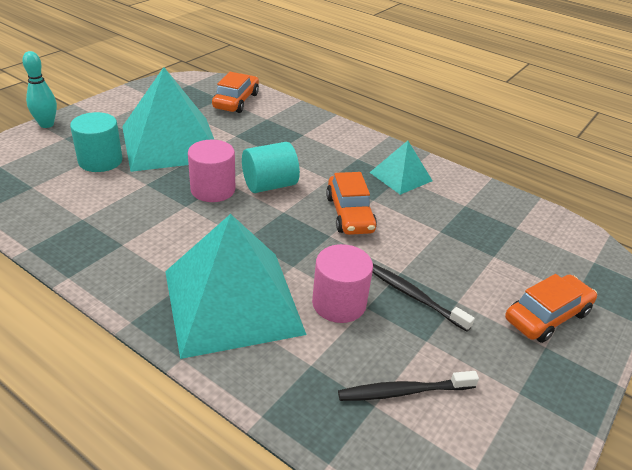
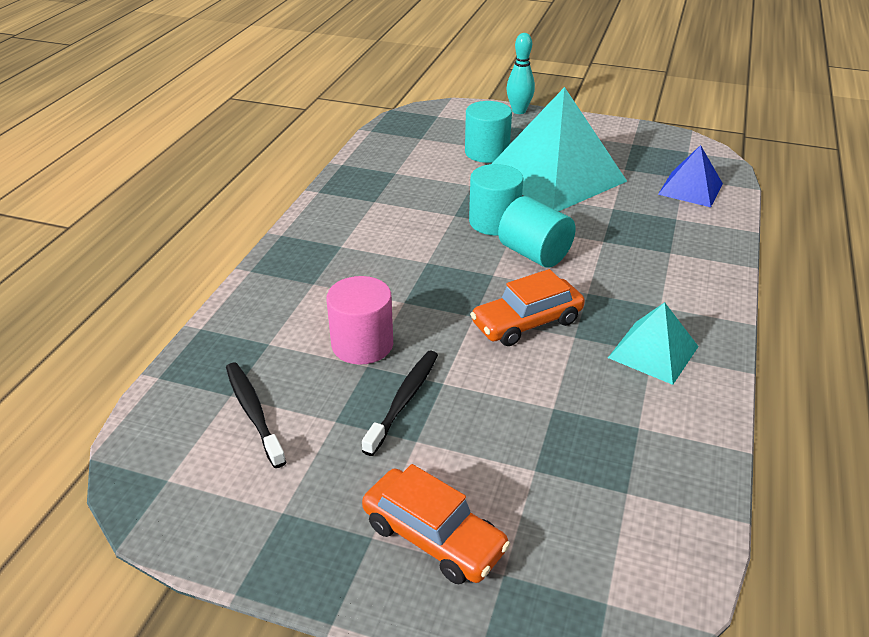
camera: 75 degrees right, 0 degrees up
turquoise pyramid [165,214,307,359] -> none
pink cylinder [188,140,235,202] -> turquoise cylinder [469,164,523,236]
orange car [212,72,259,113] -> blue pyramid [658,145,723,207]

